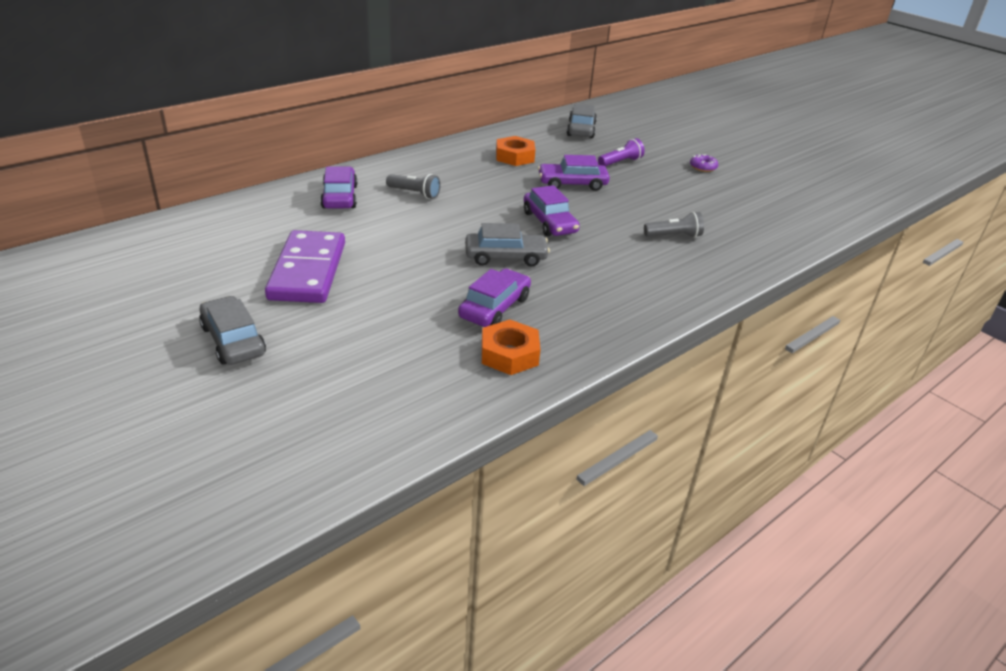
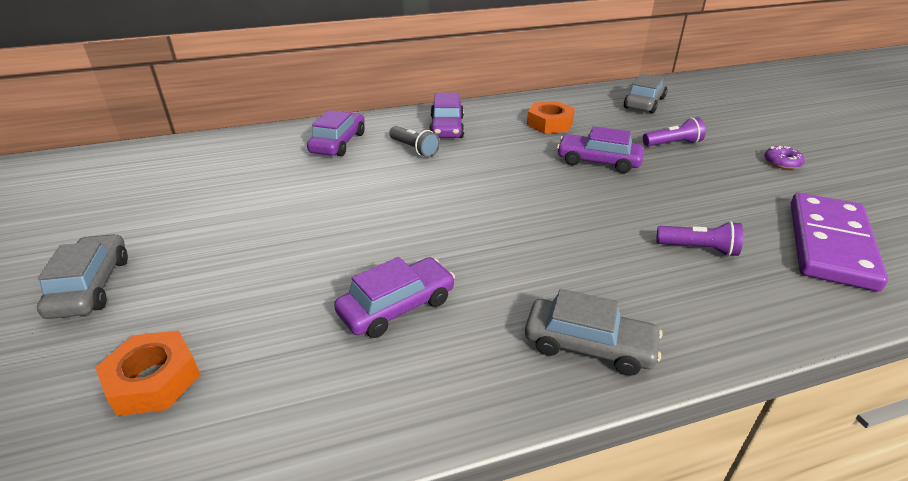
camera: 25 degrees right, 0 degrees up
purple domino [265,230,345,303] -> purple domino moved to [791,193,888,292]
grey car [465,223,550,267] -> grey car moved to [525,289,663,376]
orange nut [482,320,541,375] -> orange nut moved to [95,330,201,416]
purple car [524,185,580,236] -> purple car moved to [429,93,464,138]
grey flashlight [644,212,704,238] -> purple flashlight [657,221,743,257]

